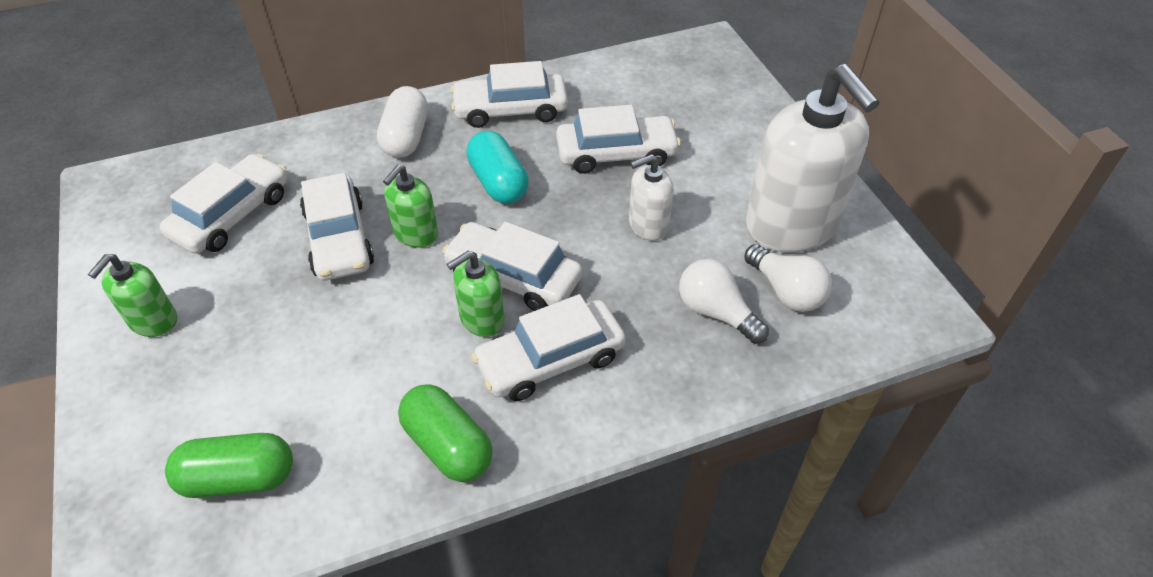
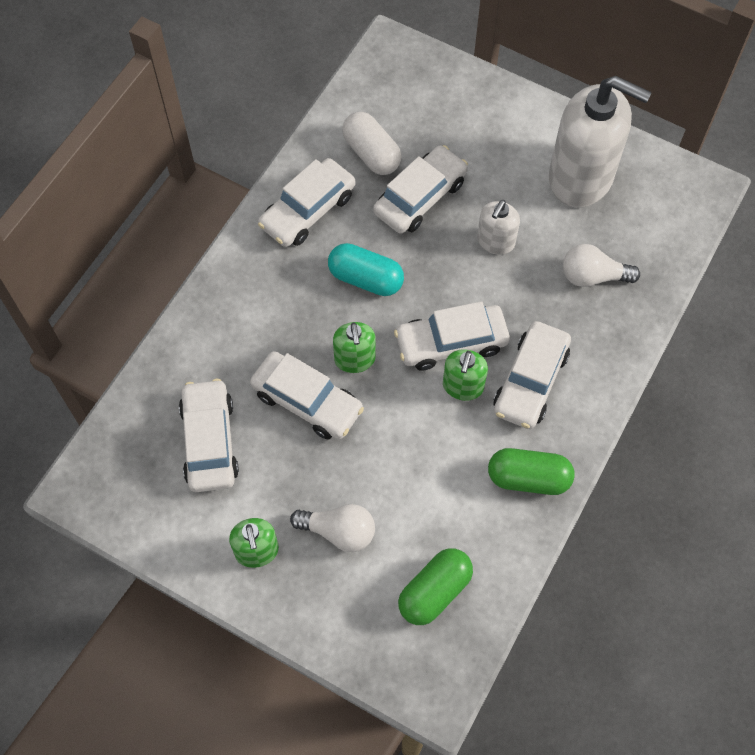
camera: 40 degrees left, 15 degrees up
white capsule [377,86,428,158] -> white capsule moved to [342,112,402,175]
white light bulb [744,244,832,312] -> white light bulb moved to [290,504,375,552]

